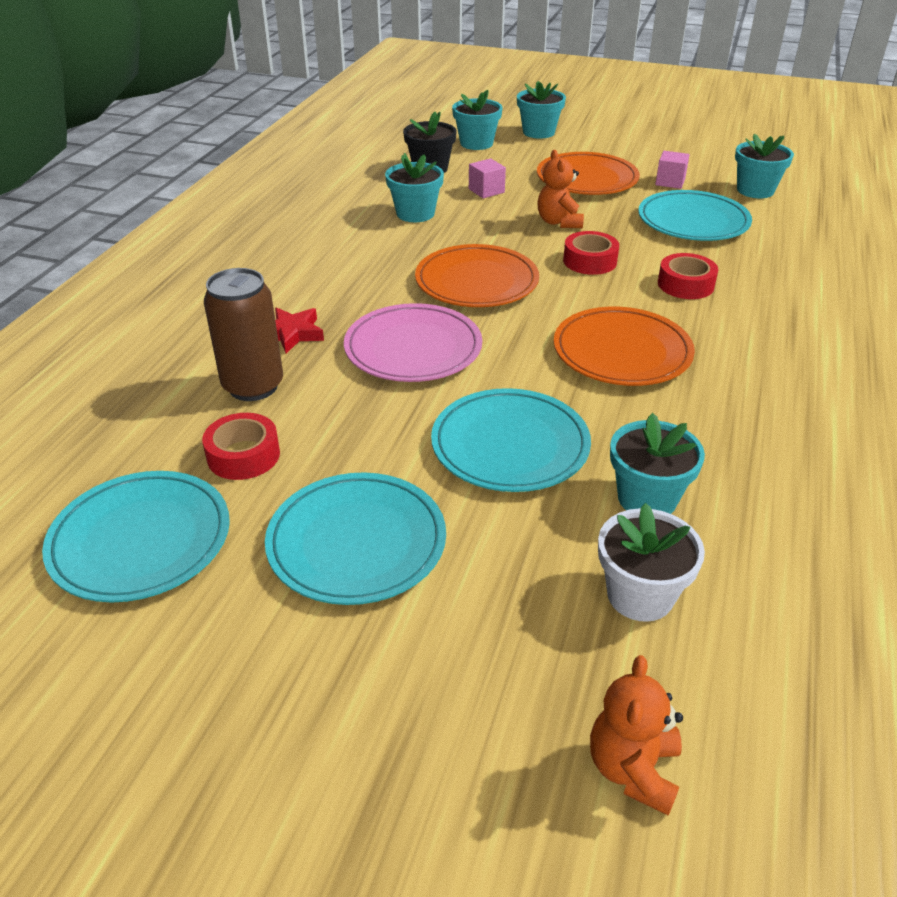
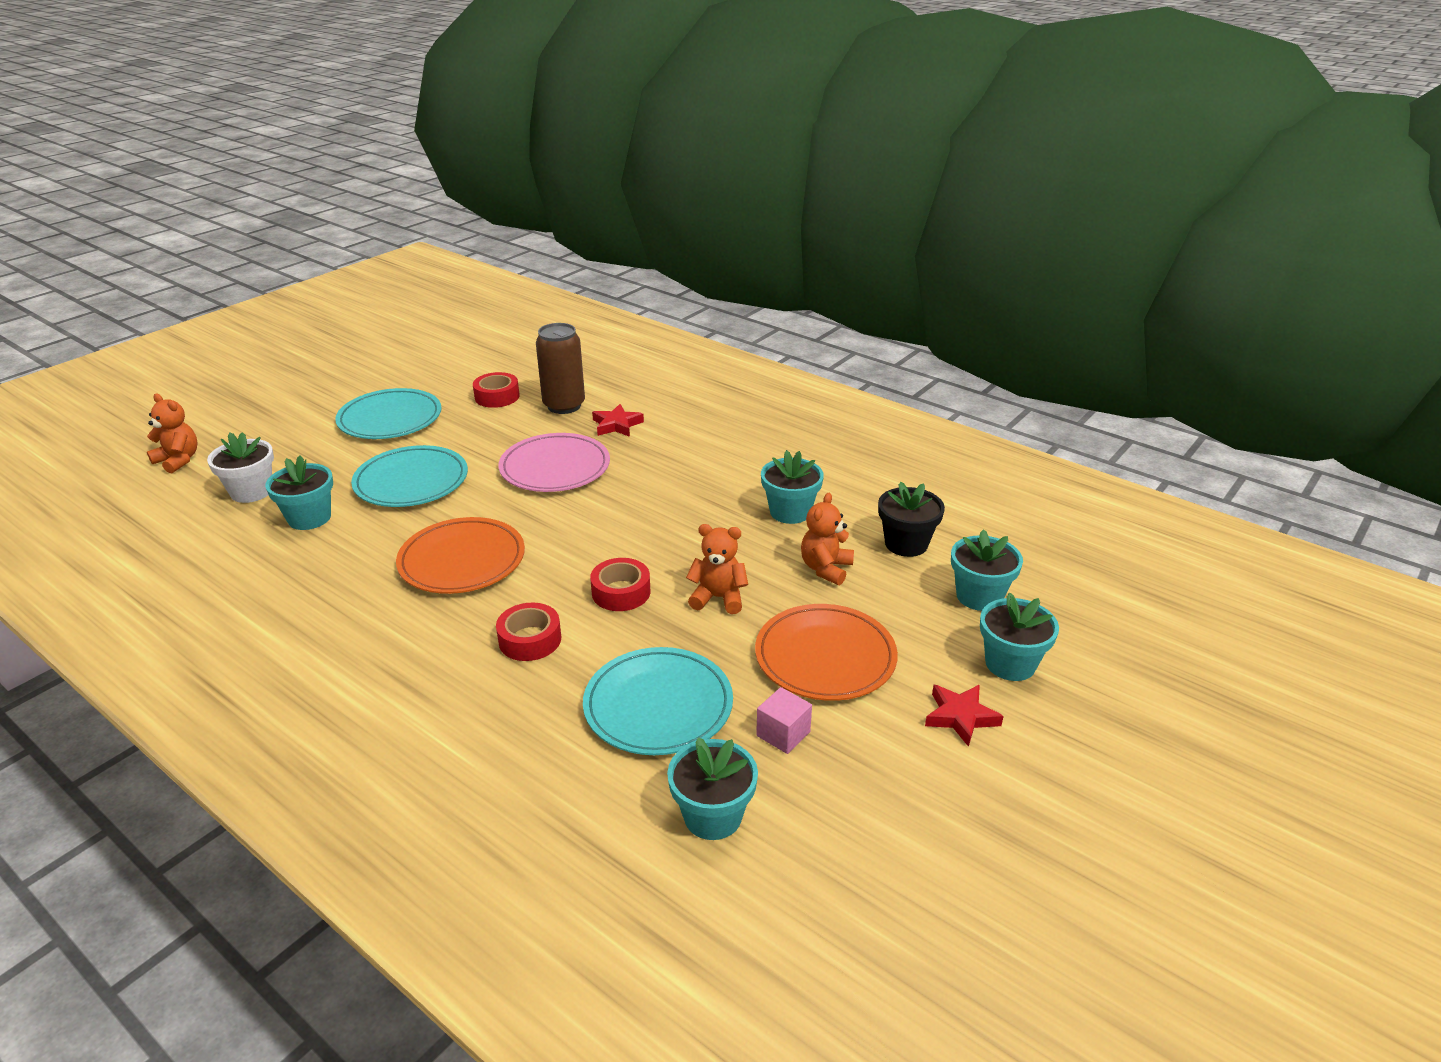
camera: 110 degrees right, 5 degrees down
turquoise plate [42,471,230,603] -> none
orange plate [415,244,539,307] -> none
pink cube [469,158,506,198] -> orange teddy bear [801,493,854,585]
none -> red star [925,685,1004,747]

